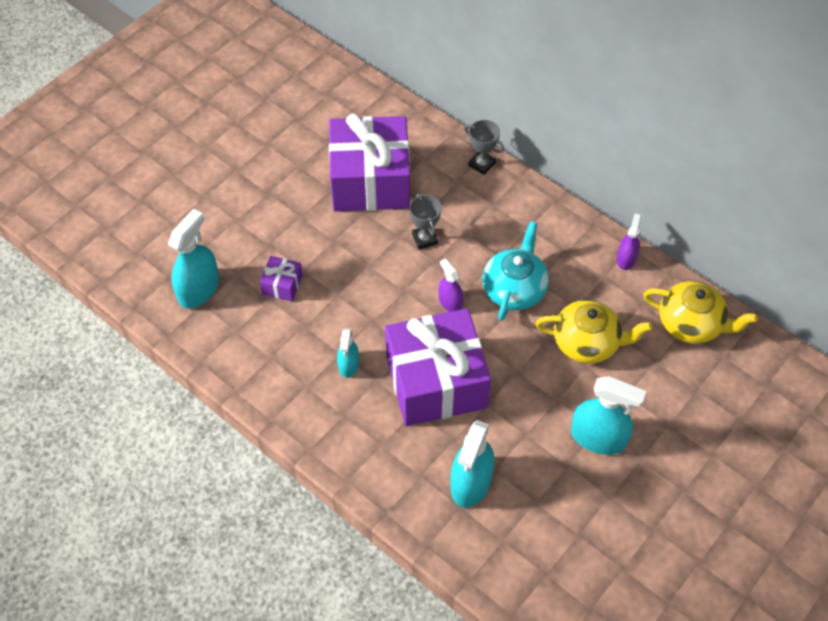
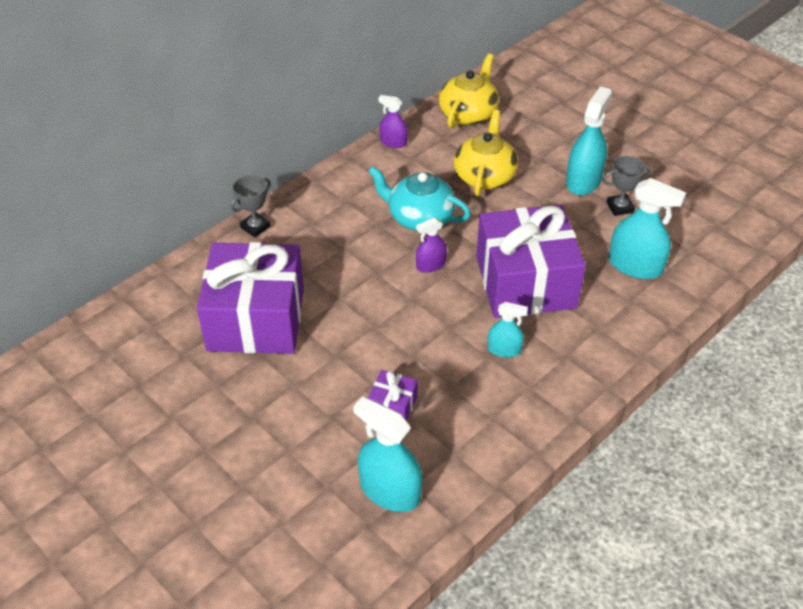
camera: 85 degrees left, 10 degrees down
grey trophy [409,194,442,250] -> grey trophy moved to [603,156,651,216]

